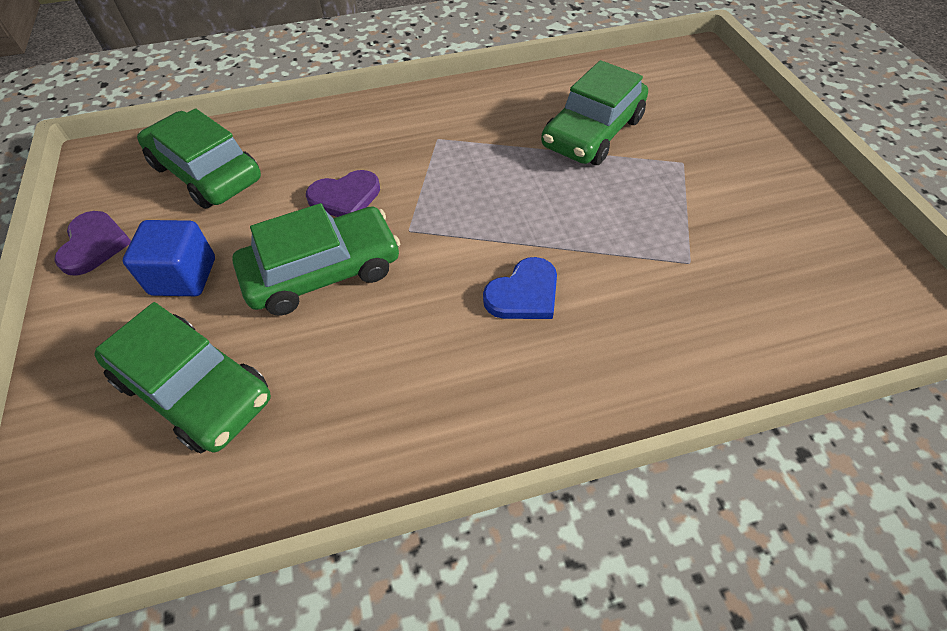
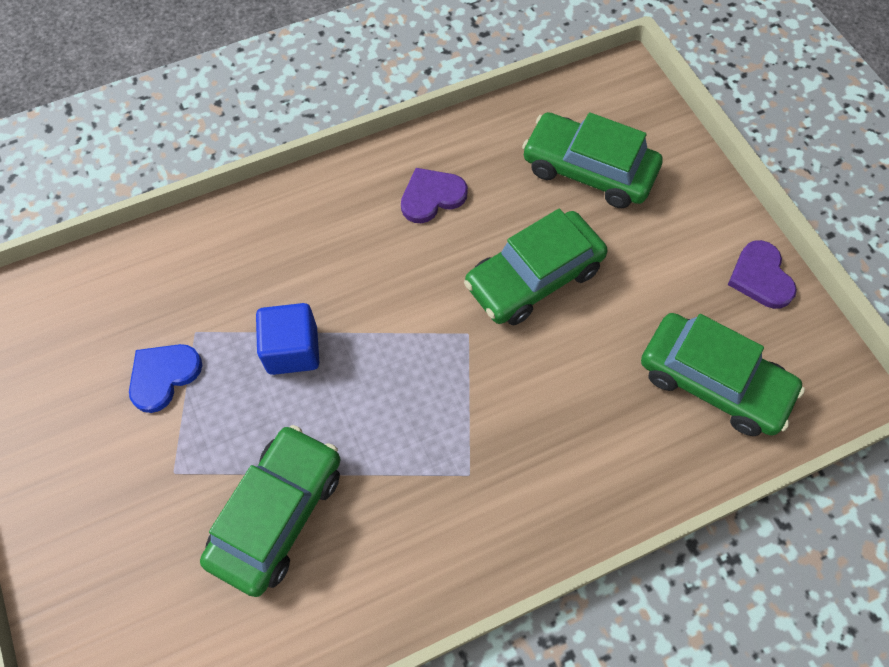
camera: 170 degrees right, 10 degrees up
blue cube [123,220,215,296] -> blue cube moved to [256,303,319,375]
purple heart [306,170,380,217] -> purple heart moved to [401,168,468,223]
blue heart [483,257,557,319] -> blue heart moved to [129,344,202,413]

